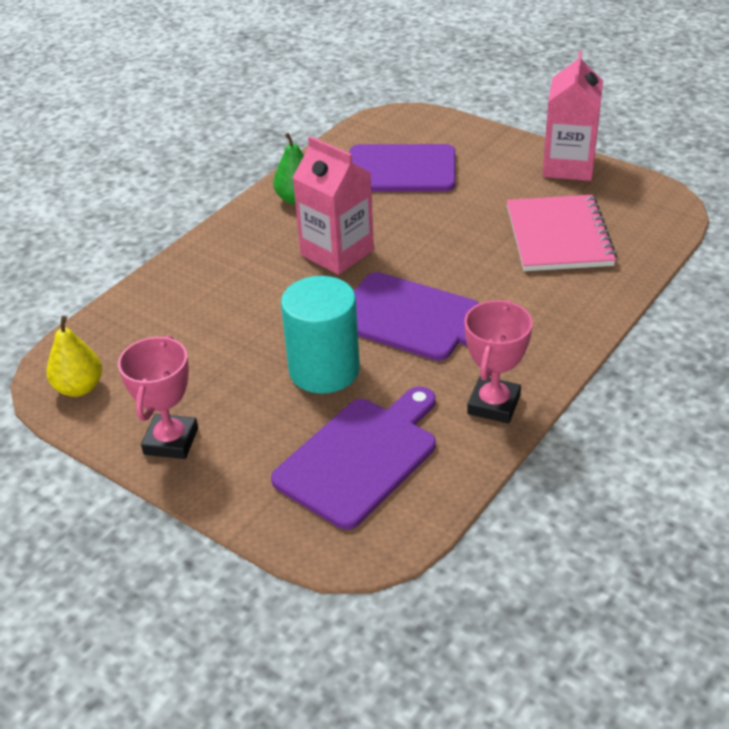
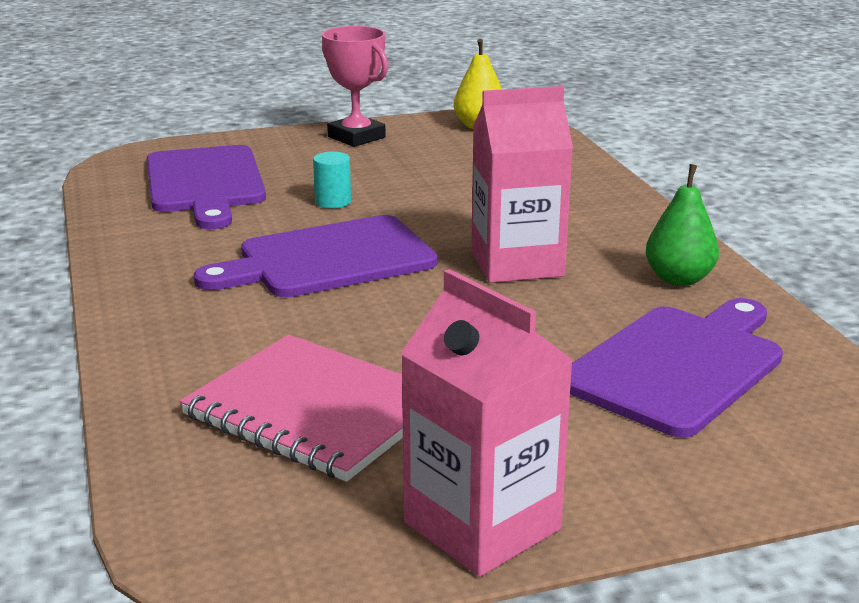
camera: 125 degrees right, 15 degrees down
turquoise cylinder [281,276,360,394] -> turquoise cylinder [313,152,351,208], size x0.44
pink trophy [464,300,533,423] -> none

